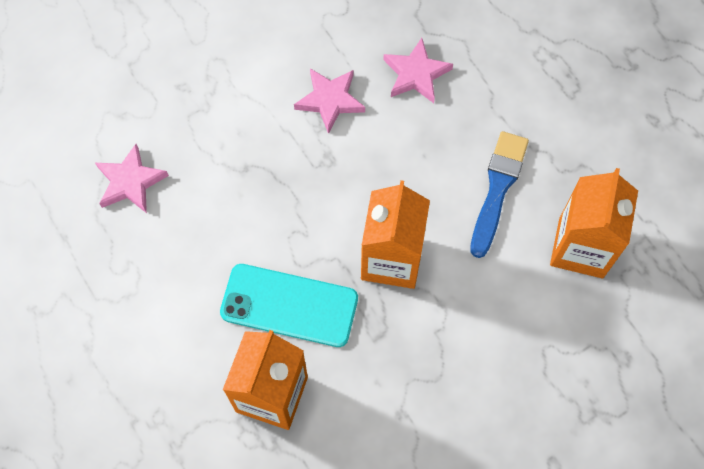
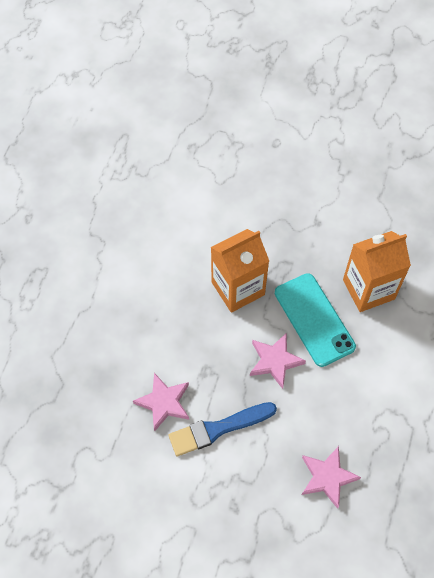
camera: 130 degrees left, 5 degrees down
pink star [383,38,453,103] -> pink star moved to [250,333,306,389]
blue brush [470,131,529,258] -> blue brush moved to [169,402,277,456]
orange carton [550,168,638,278] -> none

